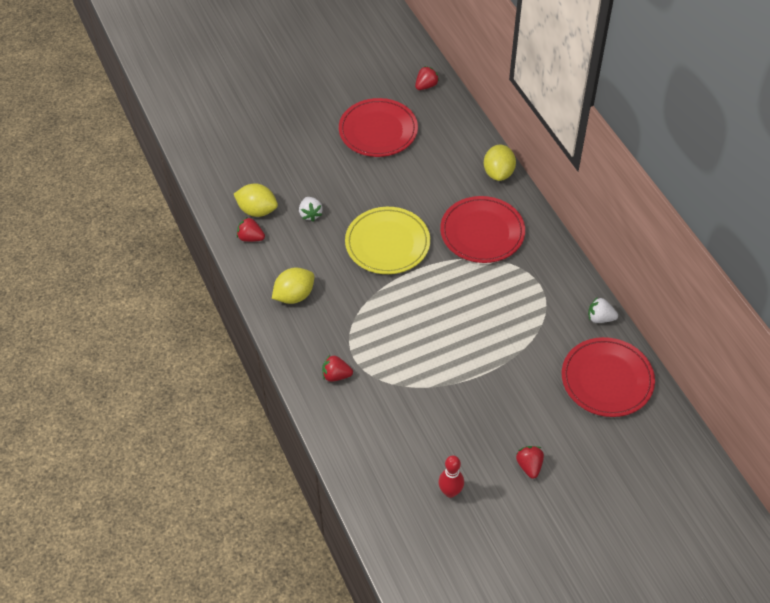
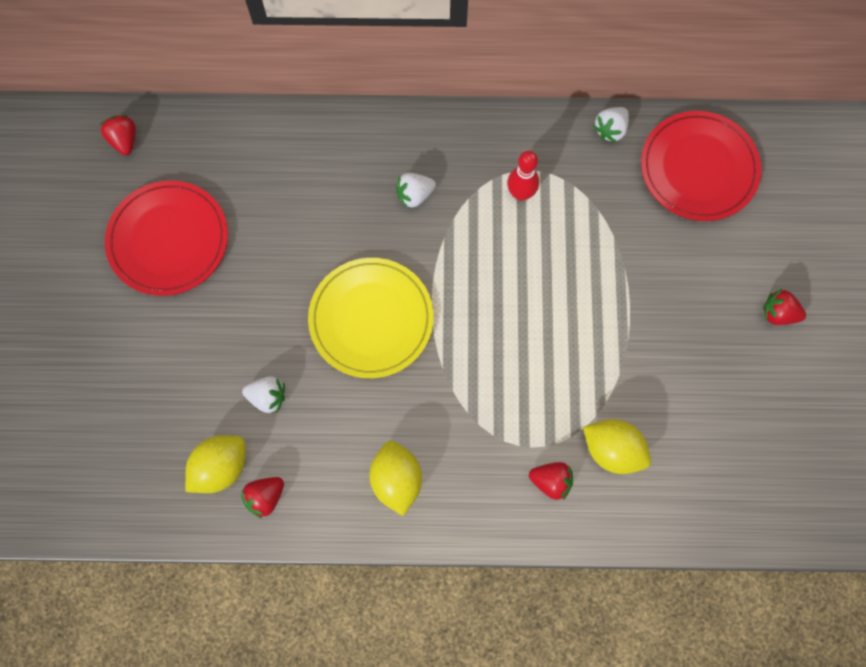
camera: 65 degrees left, 20 degrees up
red strawberry [322,355,353,382] -> red strawberry turned 105 degrees counterclockwise [529,462,573,500]
red bowling pin [438,455,464,498] -> red bowling pin moved to [507,151,539,201]
red plate [440,196,525,263] -> white strawberry [396,173,436,209]
yellow lemon [484,144,516,181] -> yellow lemon moved to [583,419,651,474]

